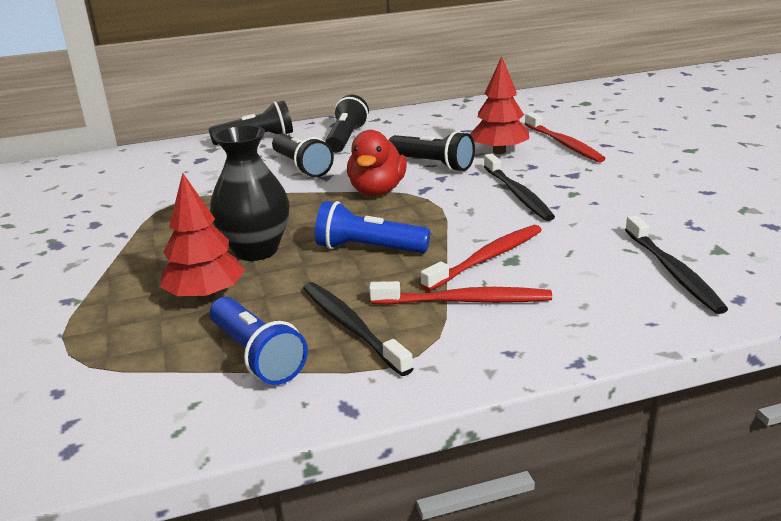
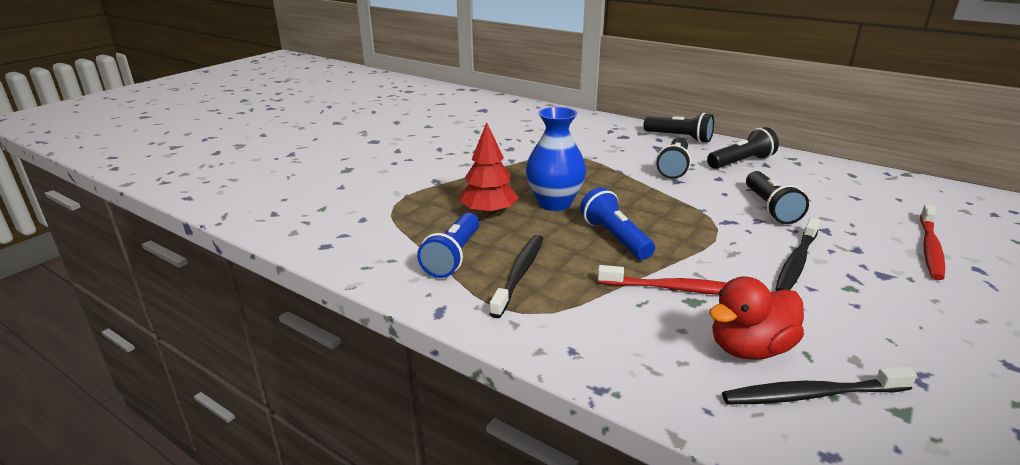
camera: 50 degrees right, 0 degrees up
black vase [210,125,289,261] -> blue vase [526,107,586,211]
red duck [347,130,407,196] -> red duck moved to [709,276,804,360]
red toothbrush [369,281,552,305] -> none
red tree [470,56,529,154] -> none
black toothbrush [625,215,728,314] -> black toothbrush turned 45 degrees clockwise [722,366,917,404]

